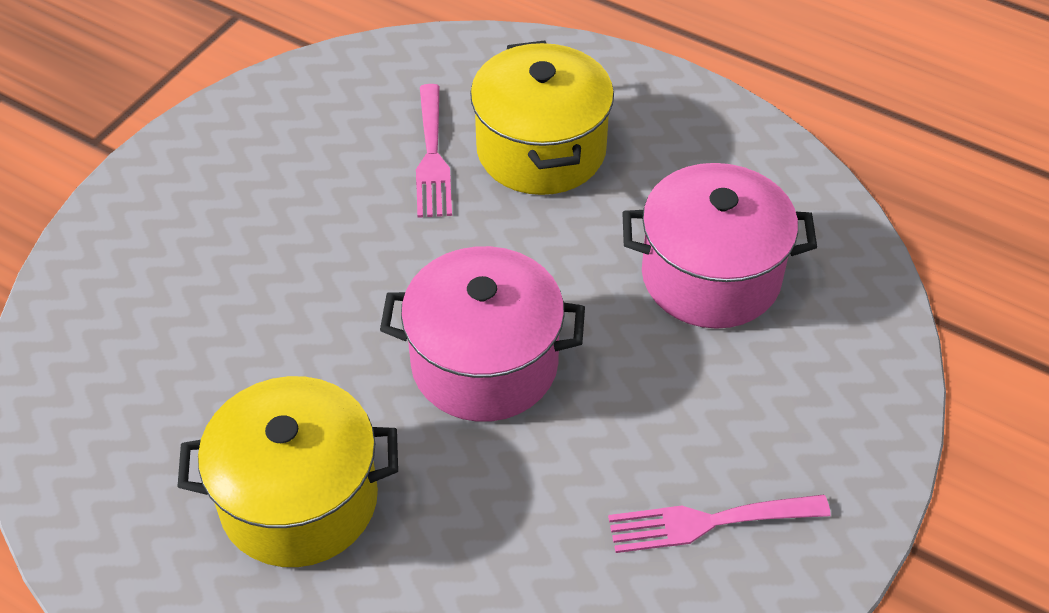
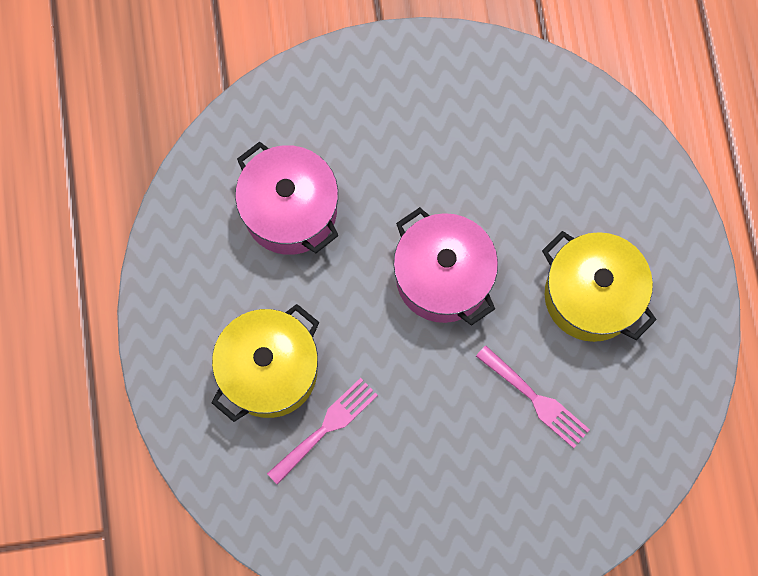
camera: 130 degrees left, 25 degrees up
pink fork [608,494,831,553] -> pink fork moved to [476,345,590,448]

